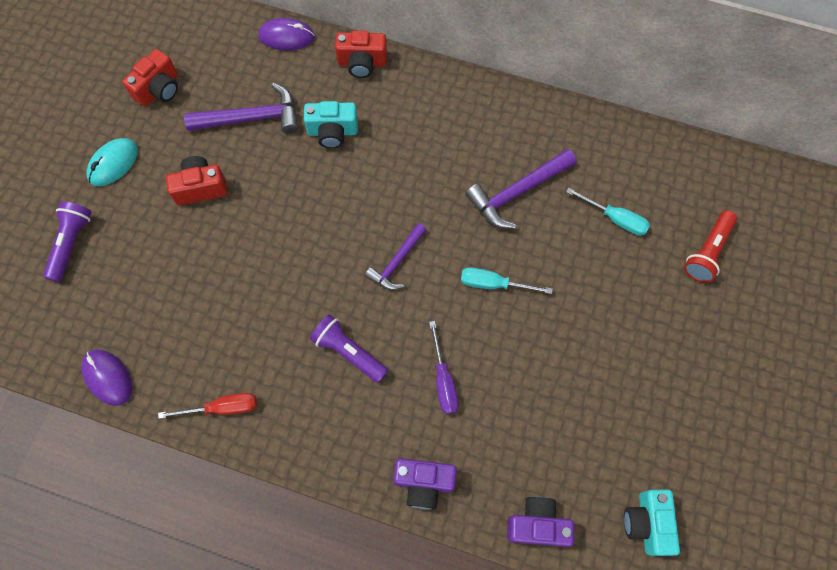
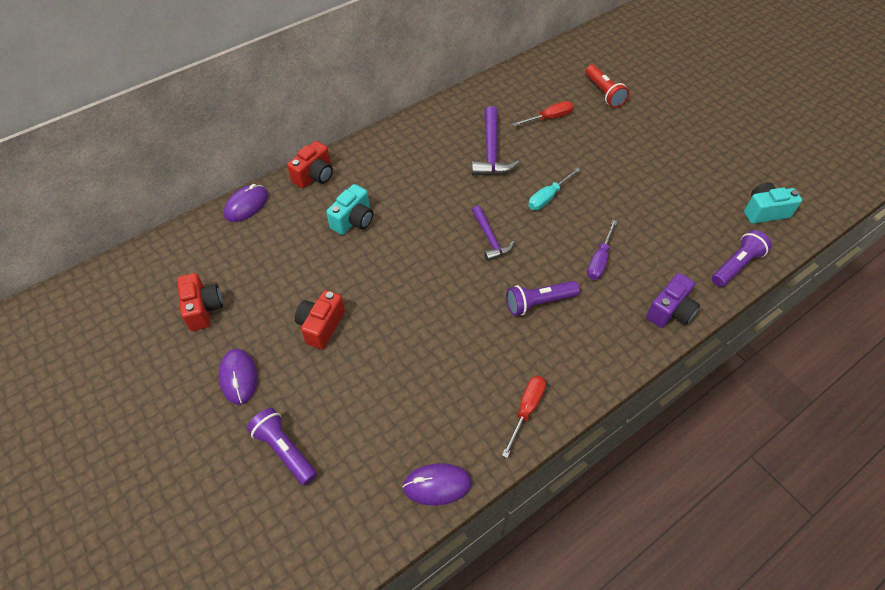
camera: 55 degrees left, 15 degrees down
turquoise mouse [86,138,138,186] -> purple mouse [219,349,258,405]
purple hammer [184,83,299,134] -> none
purple screwdriver [429,321,459,414] -> purple screwdriver turned 90 degrees clockwise [587,220,617,280]
purple camera [507,496,574,547] -> purple flashlight [712,230,772,287]
turquoise screwdriver [566,187,650,236] -> red screwdriver [512,101,574,126]
turquoise camera [624,489,680,556] -> turquoise camera turned 135 degrees clockwise [744,182,802,224]

